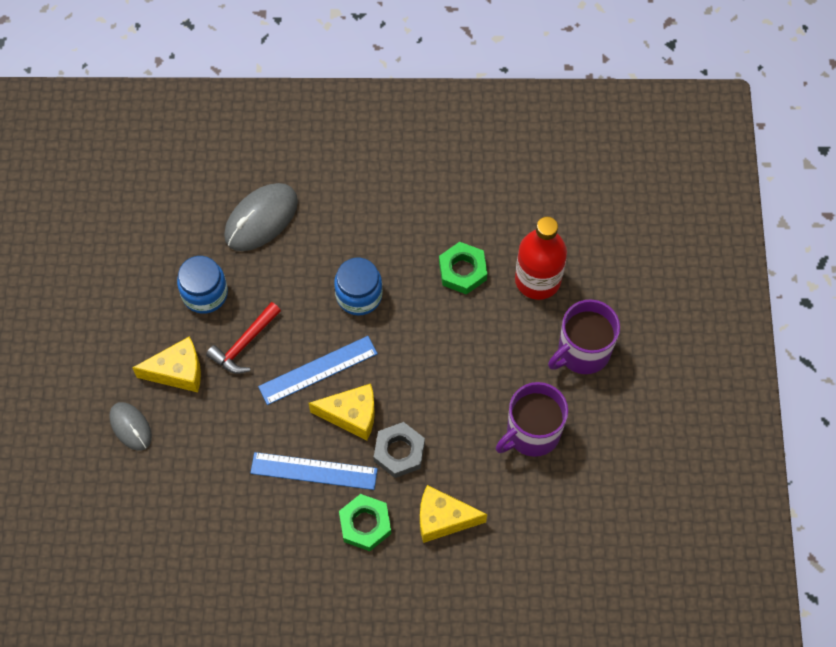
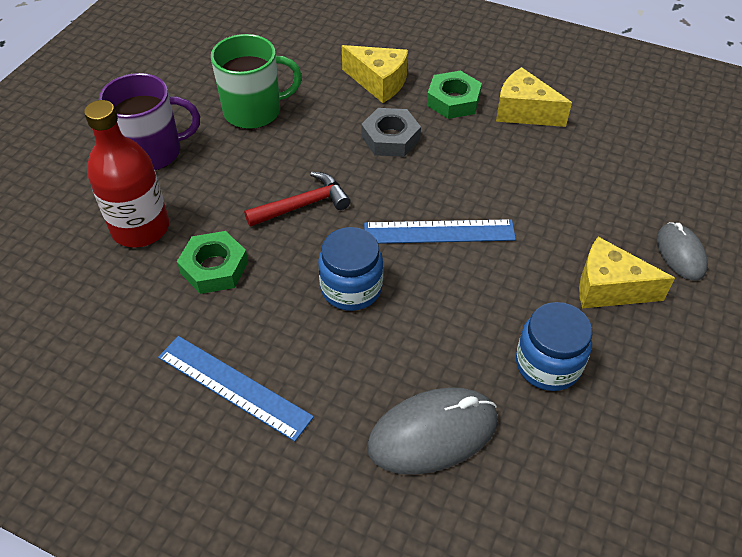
camera: 155 degrees left, 15 degrees down
red hammer [206,302,281,374] -> red hammer moved to [244,172,351,227]
blue ruler [250,452,378,490] -> blue ruler moved to [158,336,314,442]
yellow cheese [309,384,375,440] -> yellow cheese moved to [496,67,572,127]
purple mug [496,382,568,457] -> green mug [211,34,302,129]

